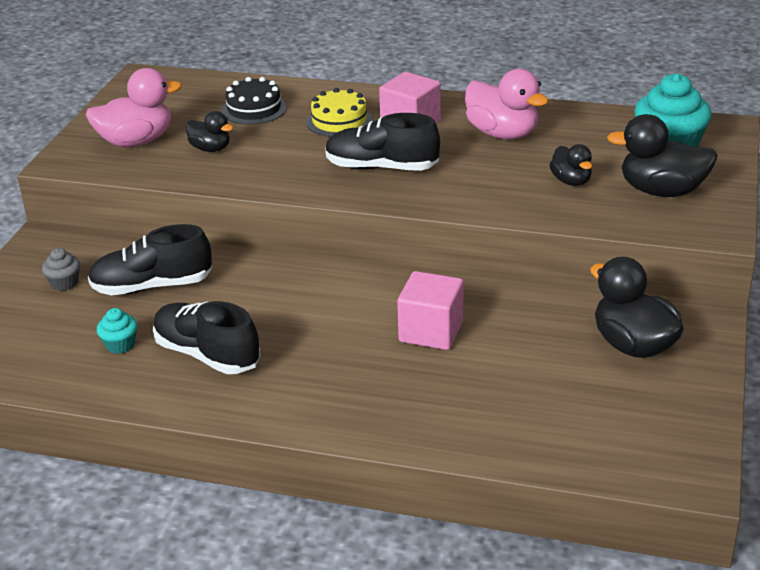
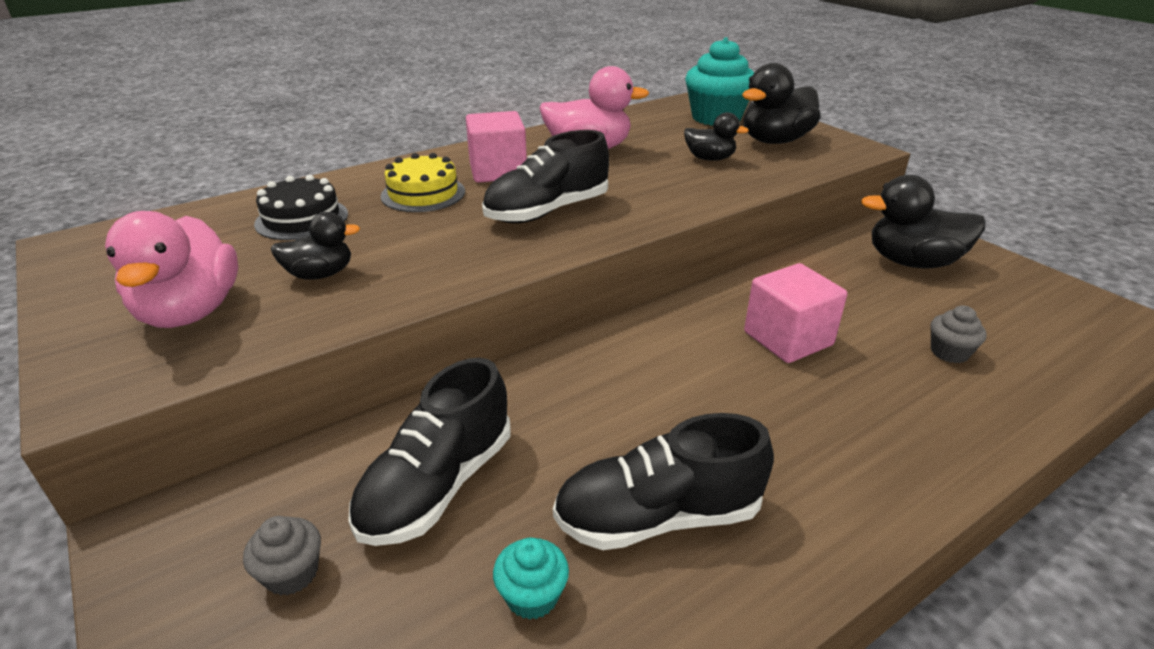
camera: 50 degrees left, 0 degrees up
pink duck [85,68,182,147] -> pink duck turned 150 degrees clockwise [105,211,238,328]
none -> grey cupcake [931,305,987,363]

